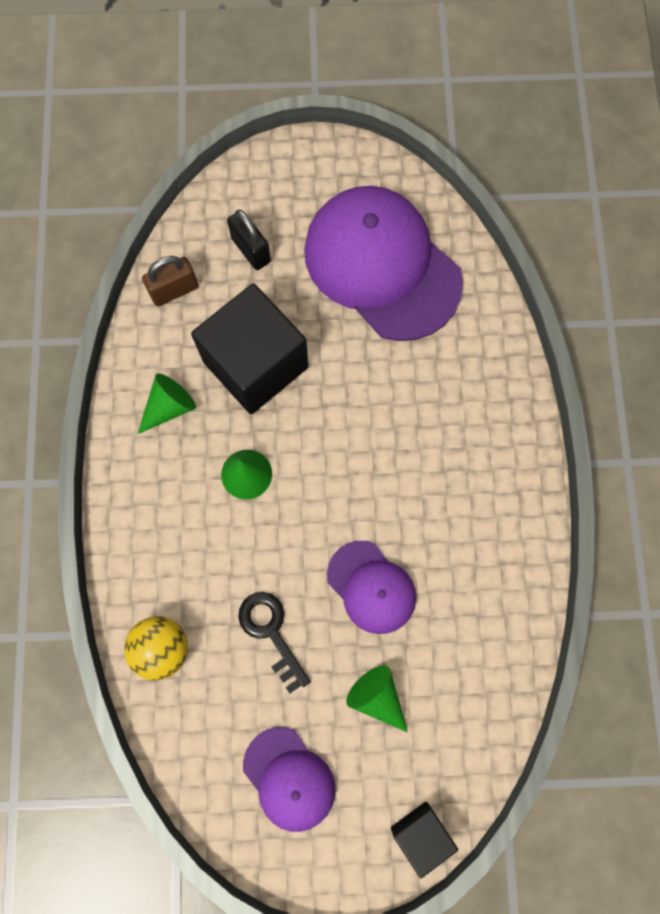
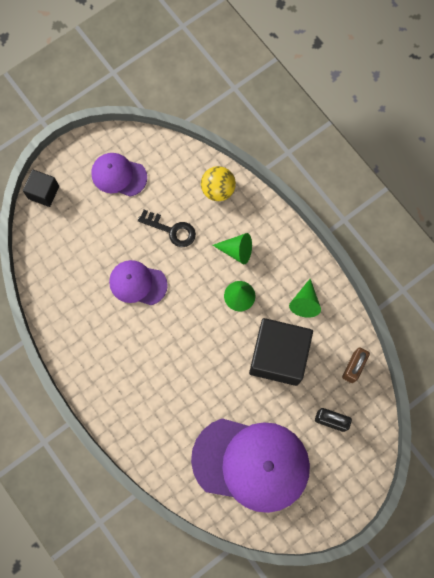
camera: 145 degrees right, 0 degrees up
green cone [346,666,408,733] -> green cone moved to [212,233,252,264]

